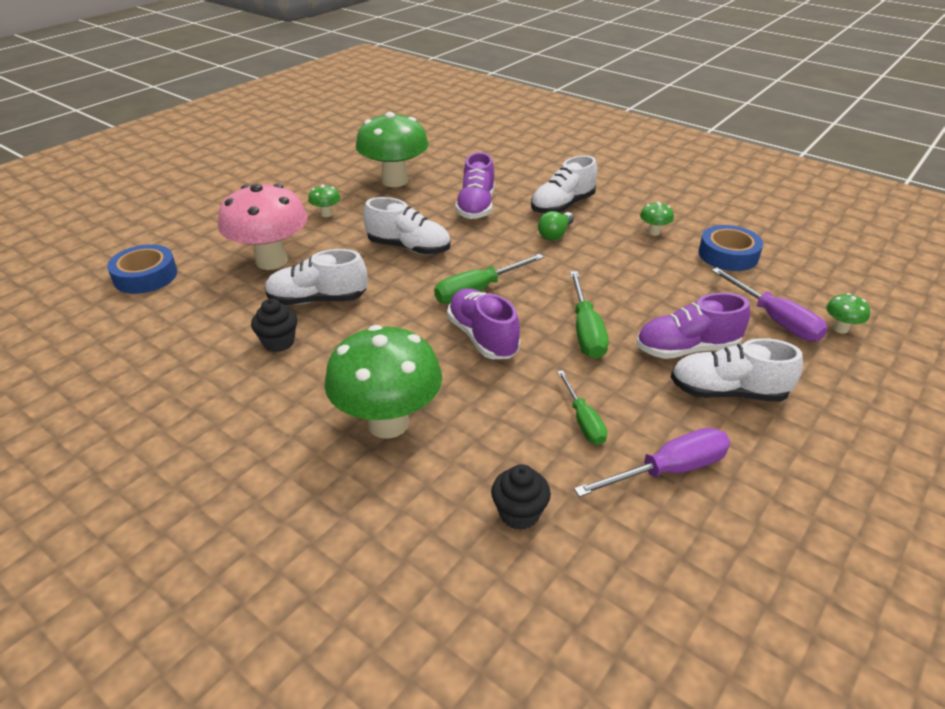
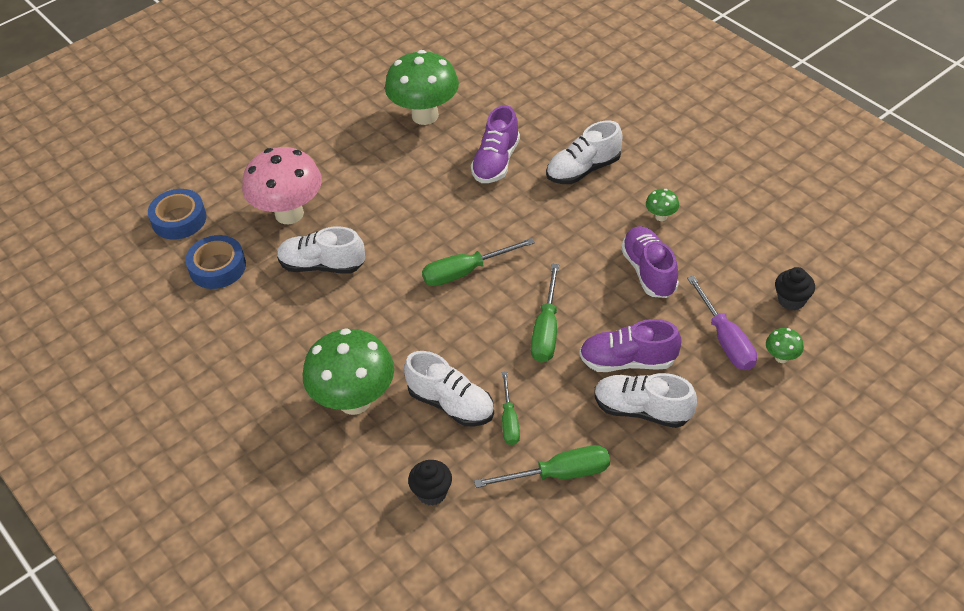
camera: 15 degrees right, 10 degrees up
black cupcake [251,298,298,352] -> black cupcake moved to [775,267,815,310]
green mushroom [308,184,341,217] -> none
white shoe [363,197,451,255] -> white shoe moved to [404,351,494,426]
purple shoe [447,288,520,359] -> purple shoe moved to [621,226,679,298]
green light bulb [538,211,574,240] -> none
purple screwdriver [574,428,730,497] -> green screwdriver [474,445,610,488]
blue tape [699,225,763,271] -> blue tape moved to [185,235,246,289]

